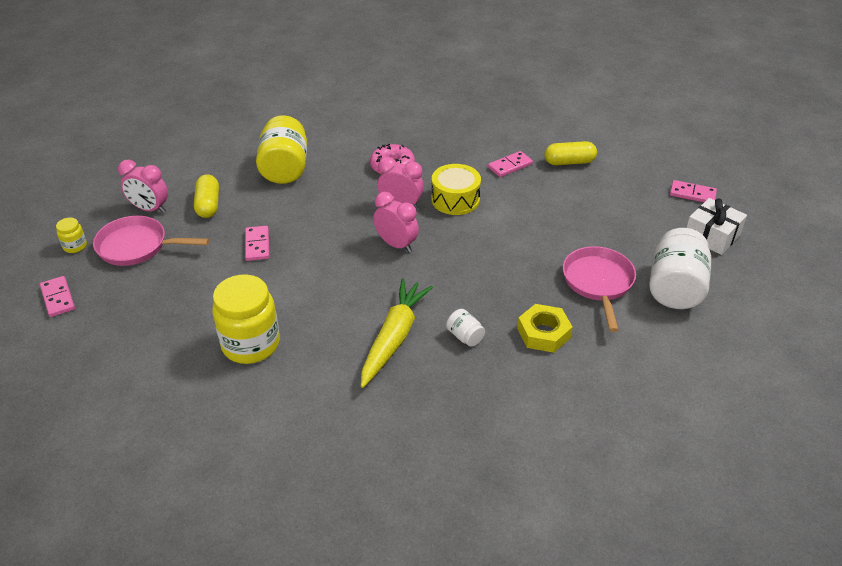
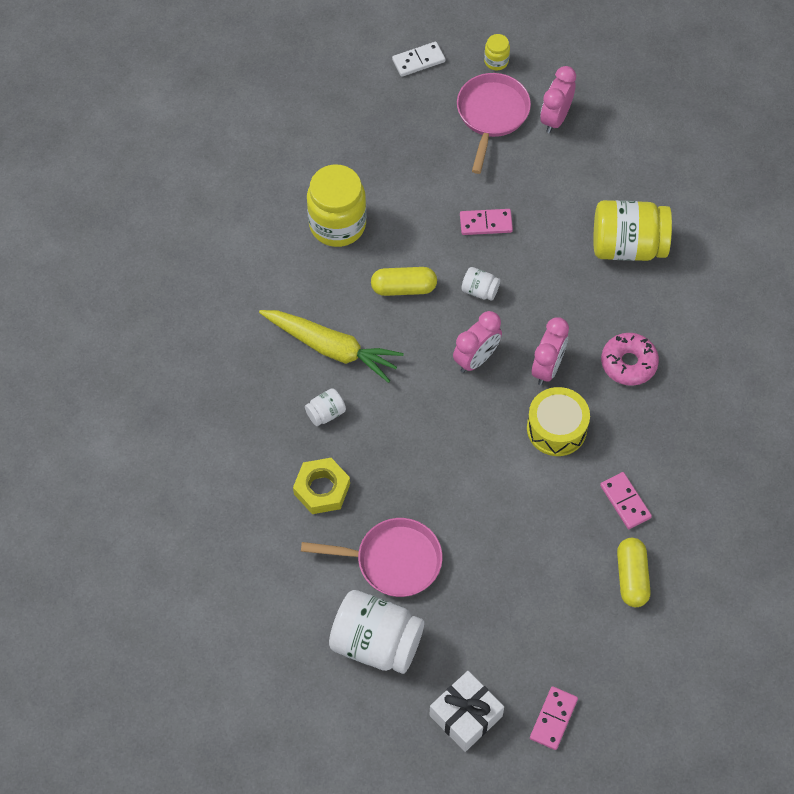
camera: 95 degrees right, 20 degrees up
pink domino [40,276,75,317] -> white domino [392,42,446,77]
yellow capsule [194,174,219,218] -> yellow capsule moved to [371,267,437,296]
none -> white jar [461,267,500,301]

